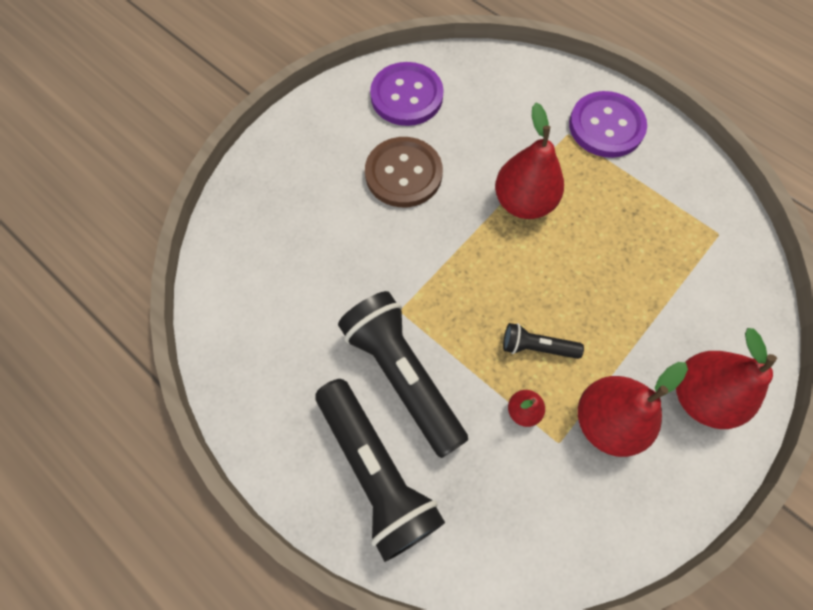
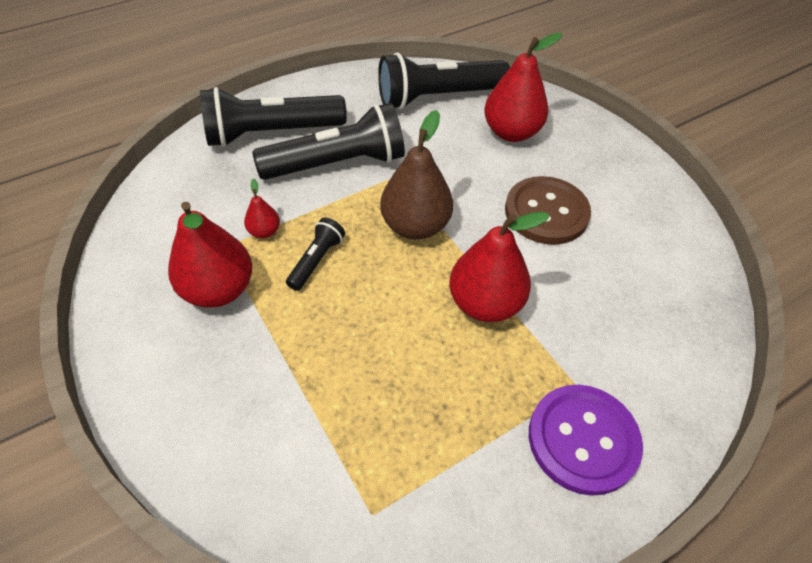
camera: 105 degrees right, 15 degrees down
purple button [370,62,444,126] -> none
red pear [676,328,777,429] -> red pear moved to [484,33,562,142]
none -> black flashlight [378,53,510,109]
none -> brown pear [380,110,453,240]

